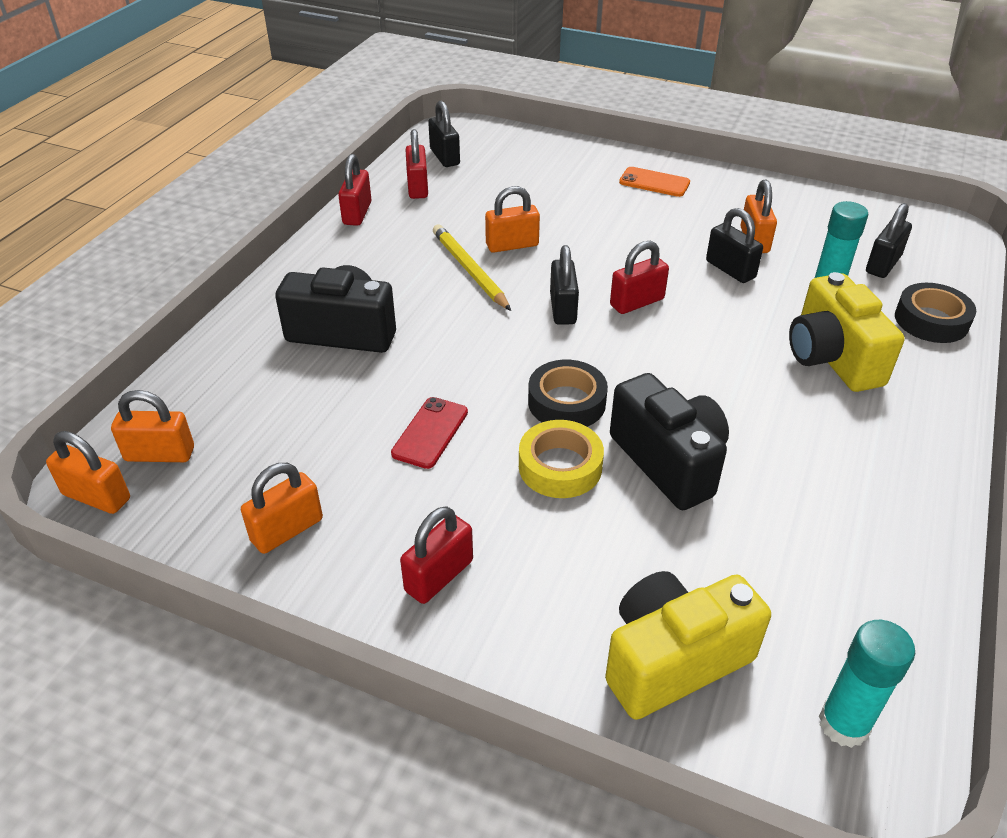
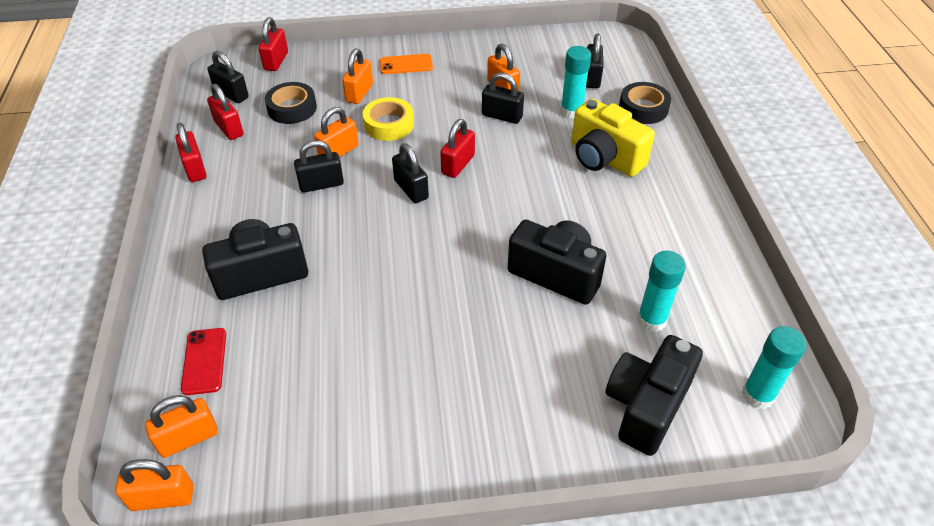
camera: 30 degrees left, 5 degrees up
orange padlock [241,463,323,554] -> orange padlock moved to [342,48,373,104]
red phone [391,397,468,469] -> red phone moved to [181,328,226,395]
red padlock [400,506,473,604] -> red padlock moved to [259,17,288,71]
yellow pencil [433,224,511,311] -> black padlock [294,140,344,193]
yellow tape [519,420,604,498] -> yellow tape moved to [363,97,414,141]
black tape [528,360,608,427] -> black tape moved to [265,82,317,124]
yellow camera [605,571,771,720] -> black camera [606,335,703,456]
none -> turquoise glue stick [637,251,686,332]

